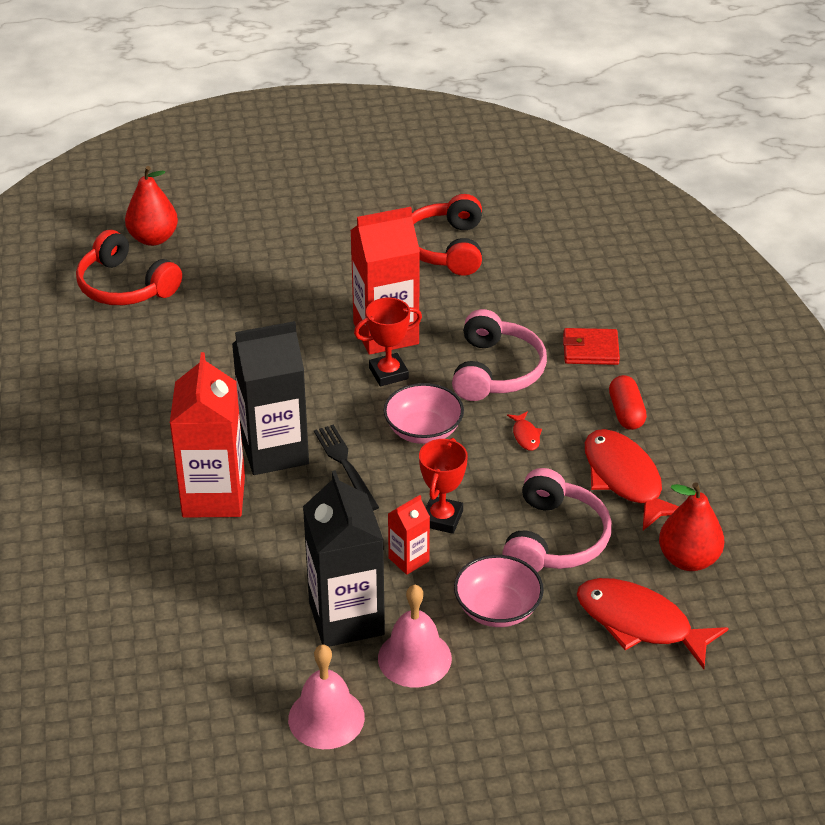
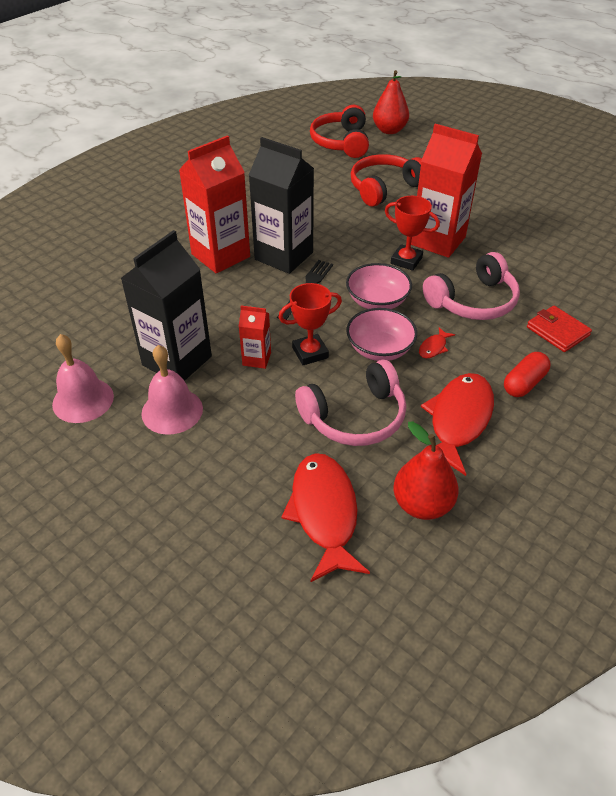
camera: 50 degrees right, 5 degrees up
red headphones [412,194,482,276] -> red headphones moved to [351,154,422,207]
pink bowl [454,555,544,627] -> pink bowl moved to [346,308,417,361]

